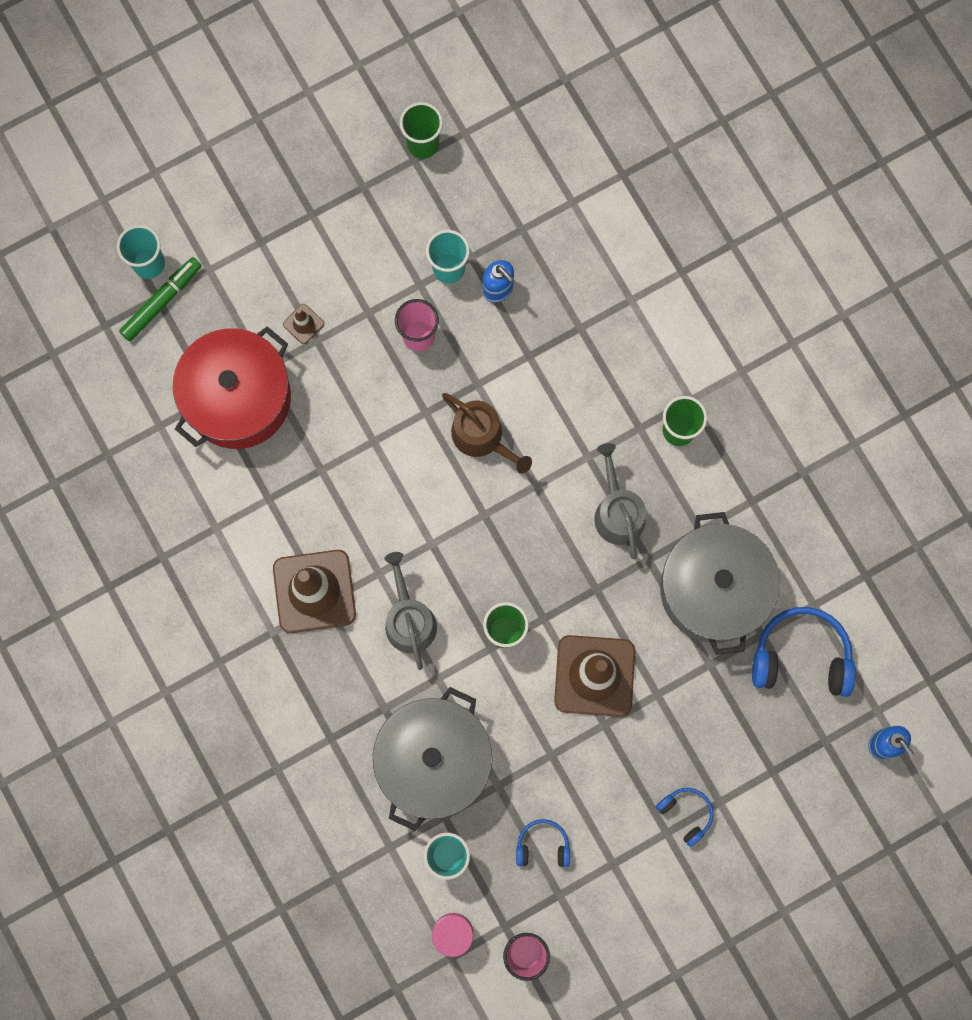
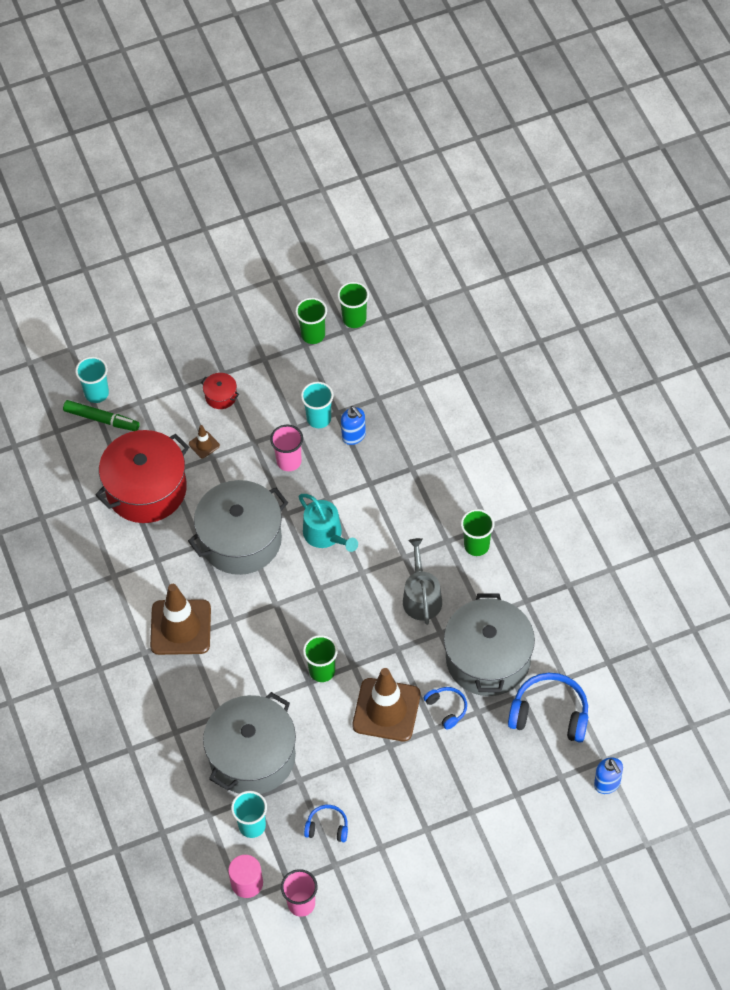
camera: 10 degrees right, 20 degrees down
green marker [119,257,202,342] -> green marker turned 60 degrees clockwise [63,400,140,431]
grey watering can [384,552,437,670] -> none
brown watering can [442,393,532,473] -> turquoise watering can [298,494,358,552]
blue headphones [656,788,714,847] -> blue headphones moved to [424,687,467,730]
none -> grey pot [188,480,288,575]
none -> red pot [201,373,239,409]
none -> green cup [337,282,369,328]

